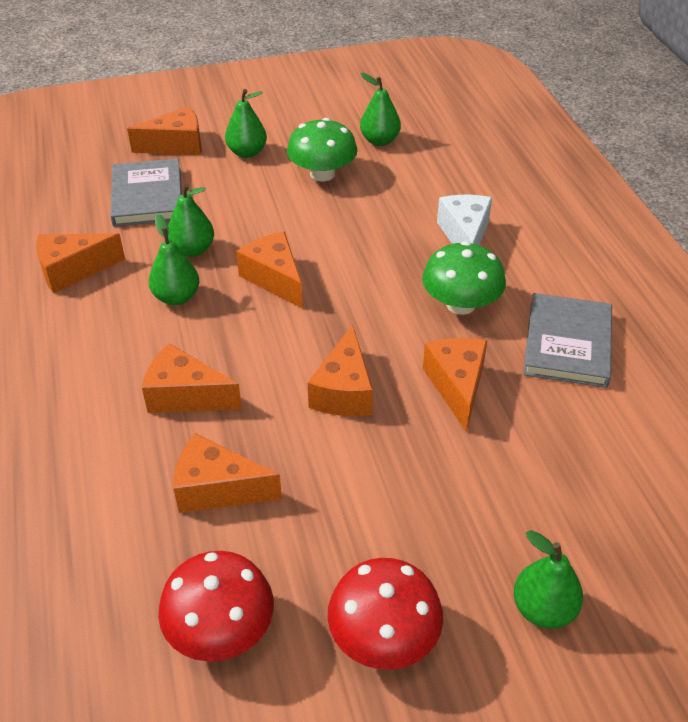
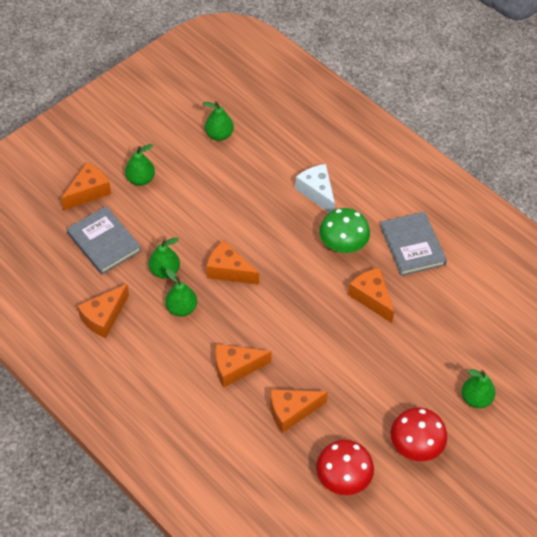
camera: 30 degrees left, 10 degrees up
green mushroom [287,118,358,181] -> none
orange cheese [308,324,373,416] -> none

